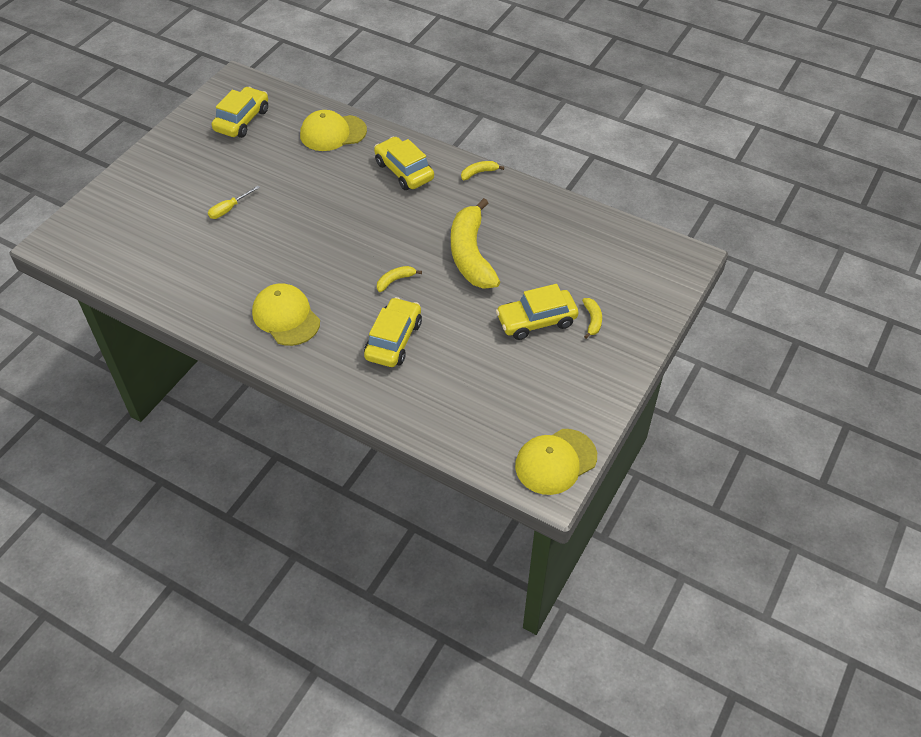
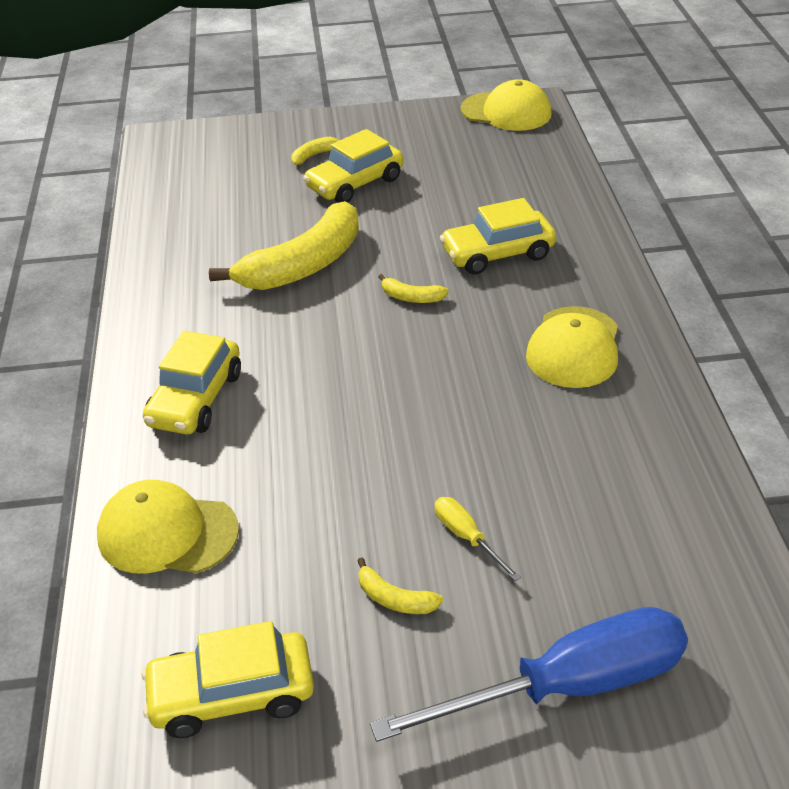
camera: 125 degrees left, 10 degrees down
yellow screwdriver [208,186,260,219] -> yellow screwdriver turned 135 degrees counterclockwise [435,497,521,581]
yellow cap [300,110,367,151] -> yellow cap turned 150 degrees clockwise [97,480,239,574]
yellow banana [461,161,504,180] -> yellow banana moved to [357,558,443,614]
yellow car [496,284,579,340] -> yellow car turned 105 degrees clockwise [303,129,404,203]
none -> blue screwdriver [370,607,688,742]

